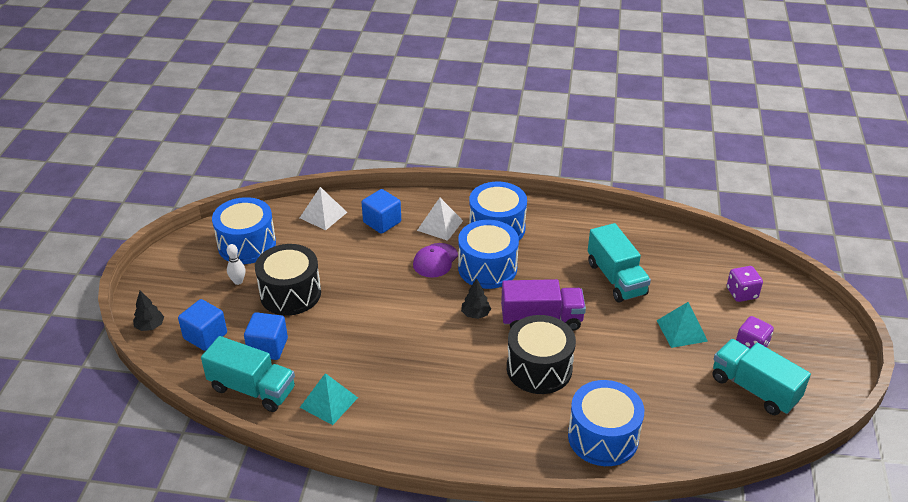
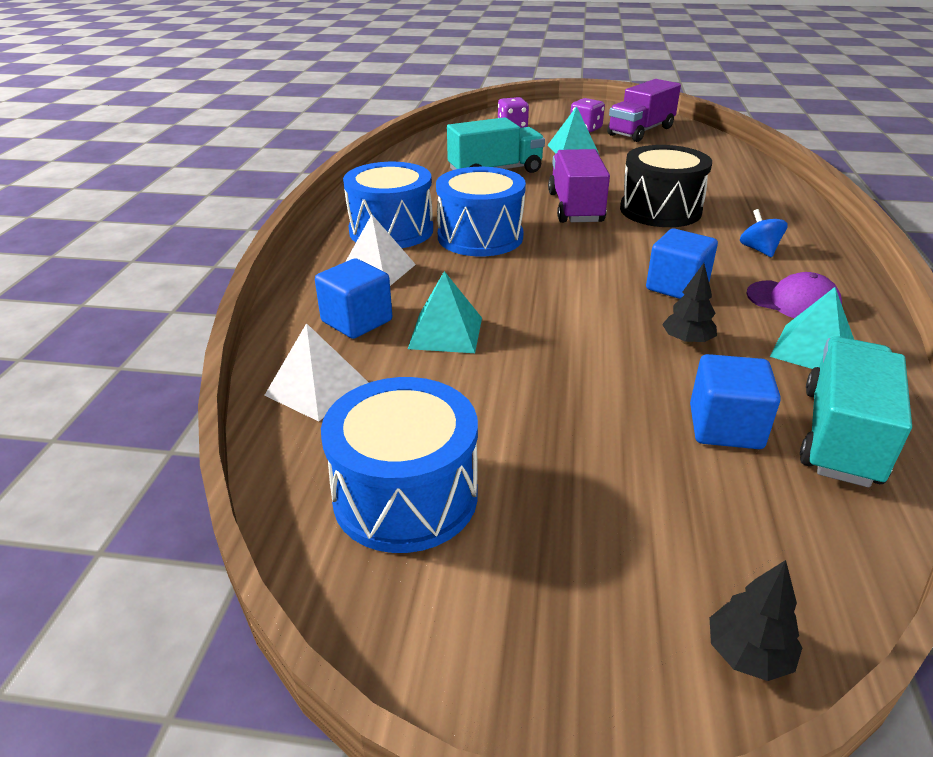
camera: 90 degrees left, 5 degrees down
blue cube [178,299,227,351] -> blue cube moved to [646,229,718,299]
white bowling pin [227,244,245,285] -> none
black drum [255,244,321,316] -> none
purple cap [413,243,458,278] -> purple cap moved to [746,272,842,318]
black tree [461,278,491,319] -> black tree moved to [662,263,717,345]
blue drum [568,380,644,466] -> none
turquoise truck [713,339,811,415] -> purple truck [607,79,681,142]
none -> turquoise pyramid [408,271,482,353]
none -> blue spinning top [740,209,788,257]

